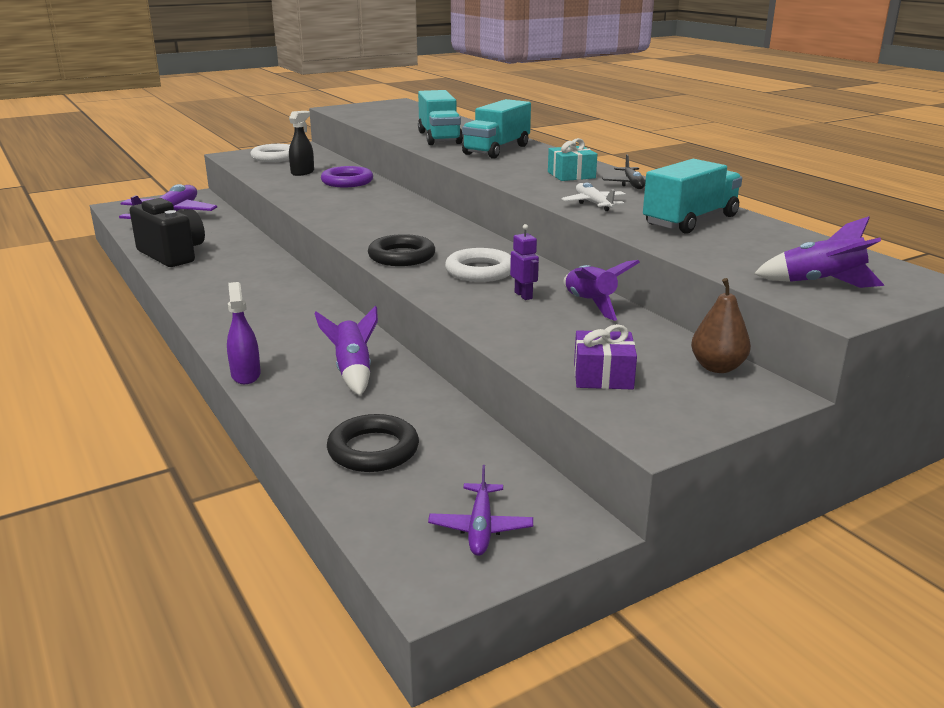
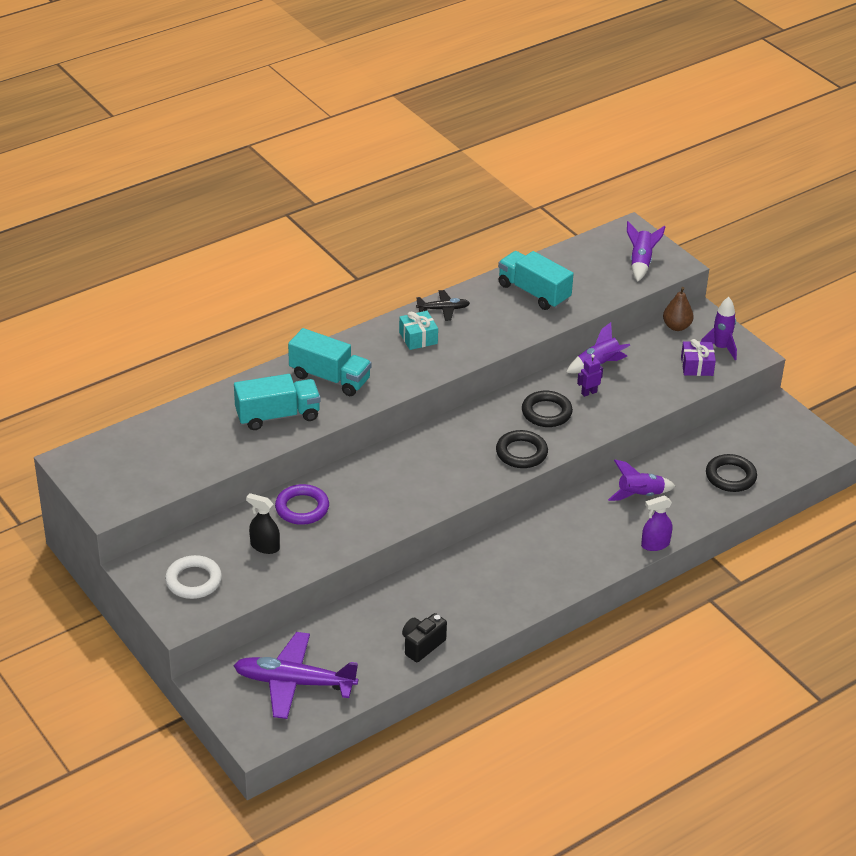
camera: 95 degrees left, 15 degrees up
black camera [130,198,205,267] -> black camera [402,613,447,662], size x0.62
purple plane [428,465,533,556] -> none
white ring [445,248,511,282] -> black ring [522,391,573,427]
white plane [561,182,626,211] -> none
none -> purple rocket [701,297,737,360]

